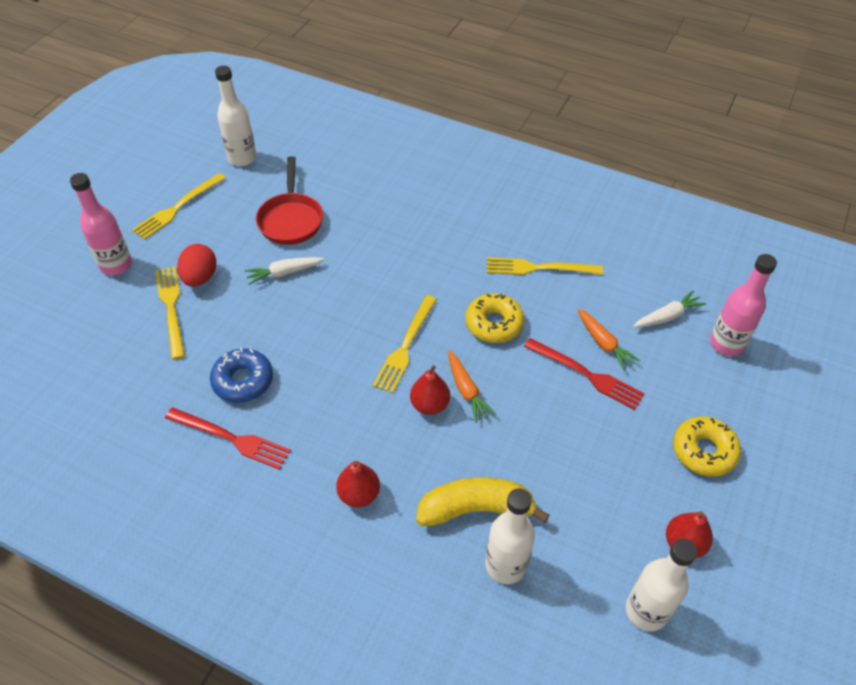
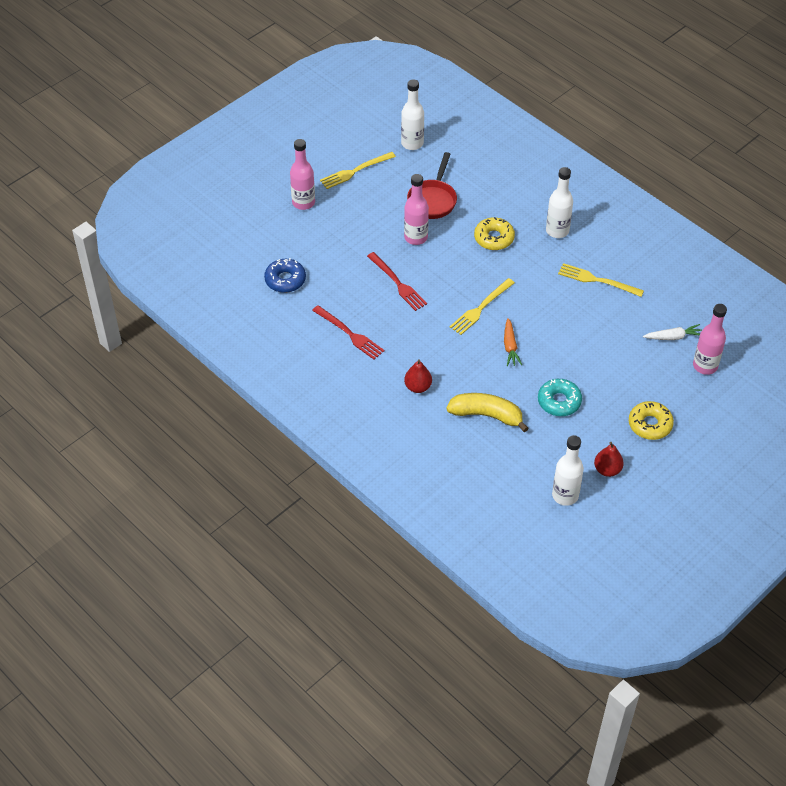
camera: 20 degrees right, 0 degrees up
yellow fork [155,266,185,360] -> none
red egg [177,244,216,287] -> none
blue donut [210,347,273,403] -> blue donut moved to [264,258,306,293]
white carrot [245,257,325,285] -> pink bottle [404,174,429,245]
red pear [410,365,450,415] -> none
yellow donut [465,293,524,343] -> yellow donut moved to [474,217,515,250]
white bottle [485,488,535,584] -> white bottle moved to [546,167,573,238]
red fork [524,338,645,410] -> red fork moved to [367,252,427,311]
orange carrot [577,309,640,371] -> none
none -> turquoise donut [538,379,582,416]

